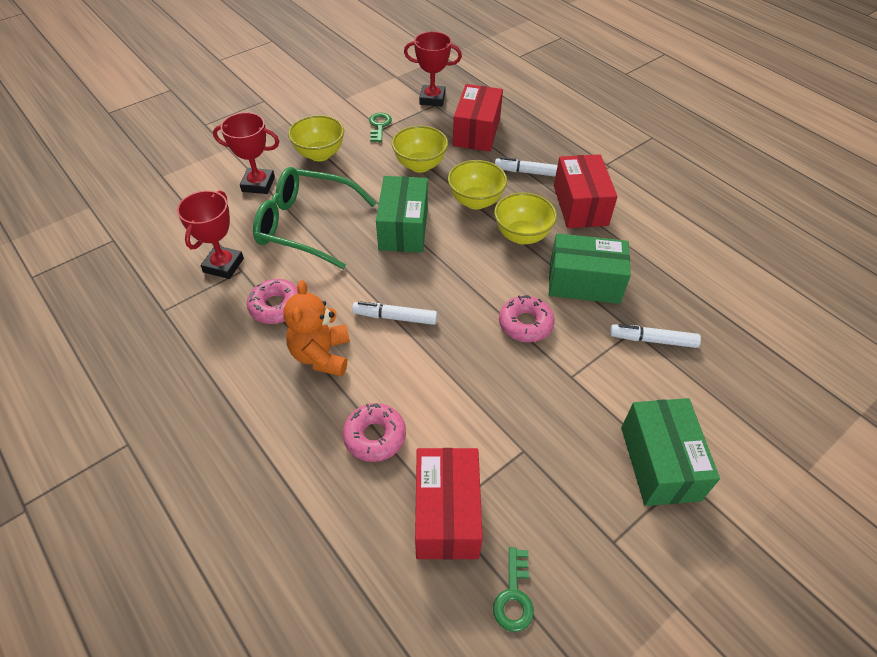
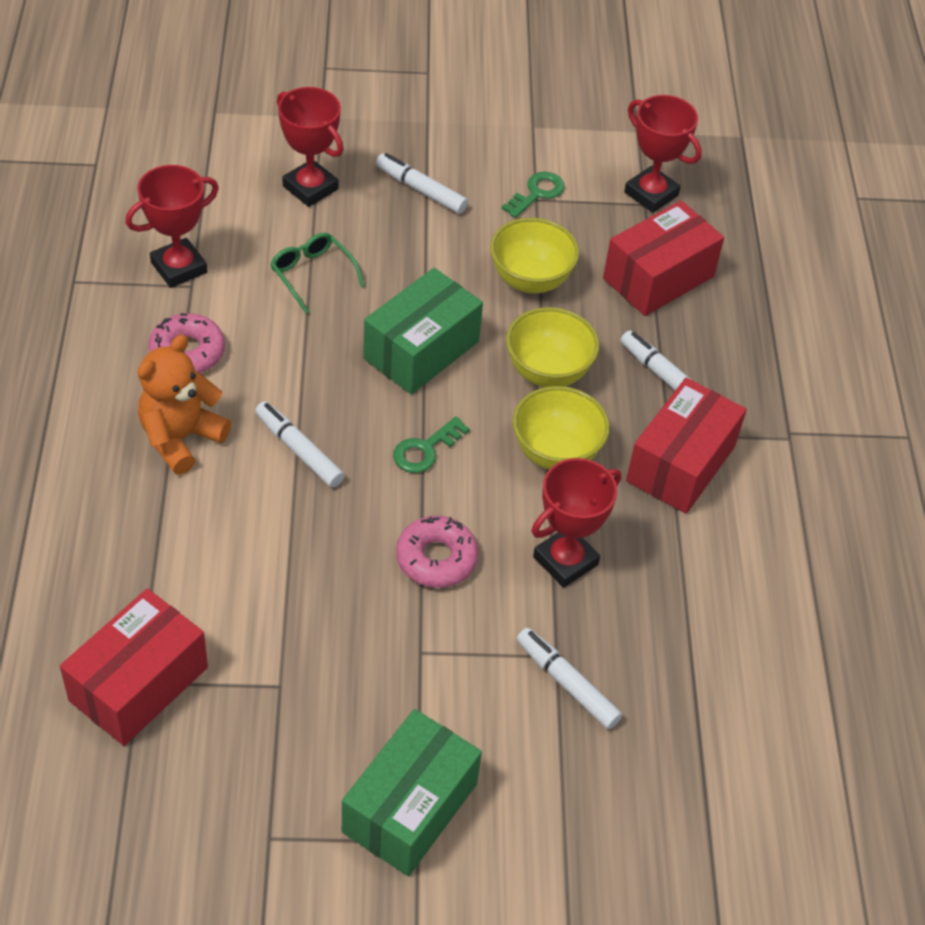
camera: 35 degrees right, 0 degrees up
green glasses [253,167,376,269] -> green glasses [270,233,365,314], size x0.49
yellow bowl [288,115,344,162] -> white marker [376,153,468,214]
pink donut [343,403,406,462] -> none
green key [493,547,534,632] -> green key moved to [393,416,470,473]
green box [549,233,631,304] -> red trophy [532,458,621,588]

